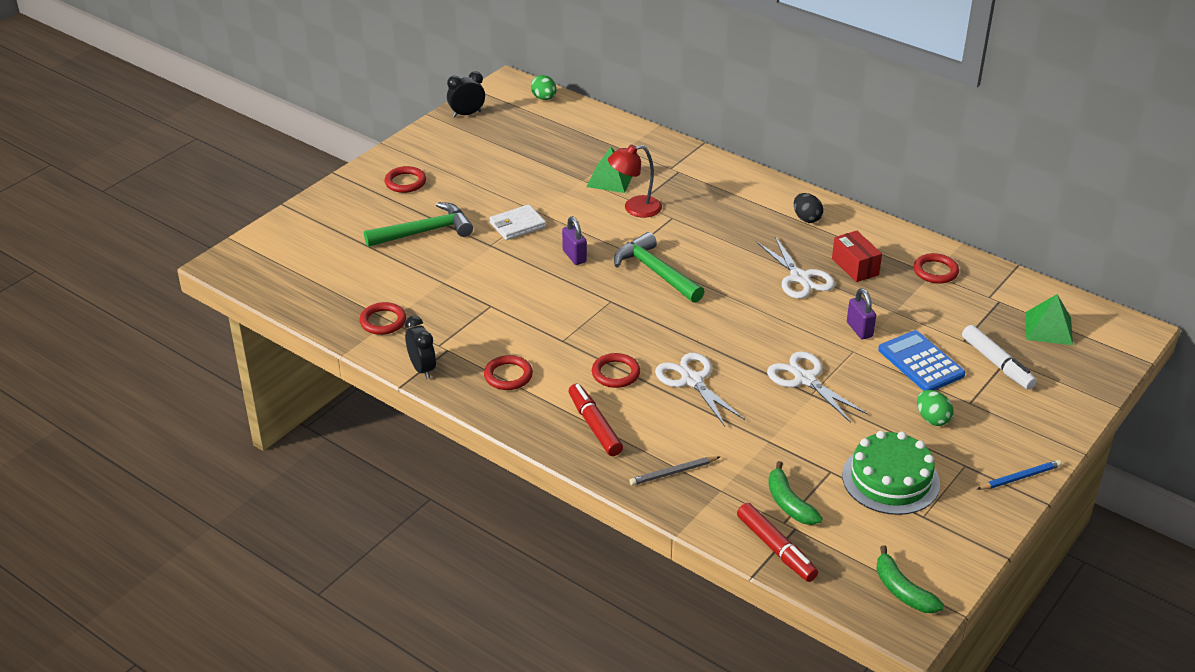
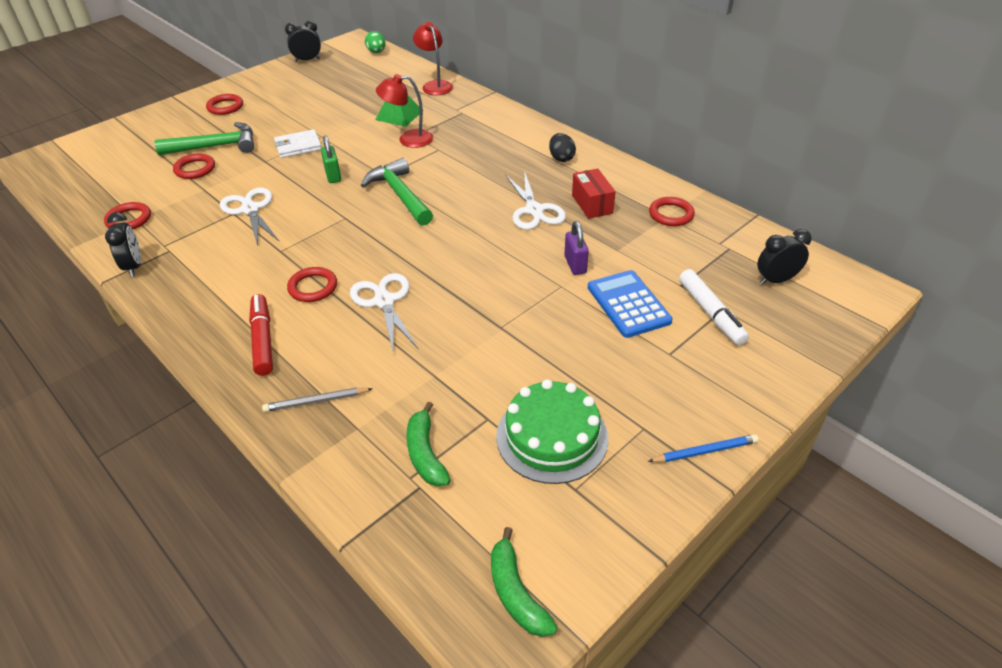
camera: 10 degrees right, 5 degrees up
red ring [484,355,533,390] -> red ring moved to [173,154,215,179]
purple padlock [562,216,587,265] -> green padlock [321,136,341,183]
red marker [737,503,818,582] -> none
white scissors [767,351,868,423] -> white scissors moved to [220,187,280,246]
green egg [917,390,954,426] -> none
green pyramid [1025,294,1073,345] -> black clock [757,229,812,285]
none -> red lamp [413,22,453,95]

